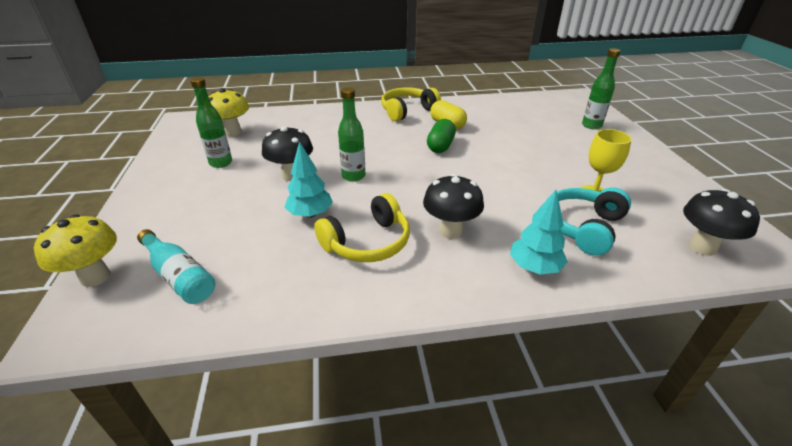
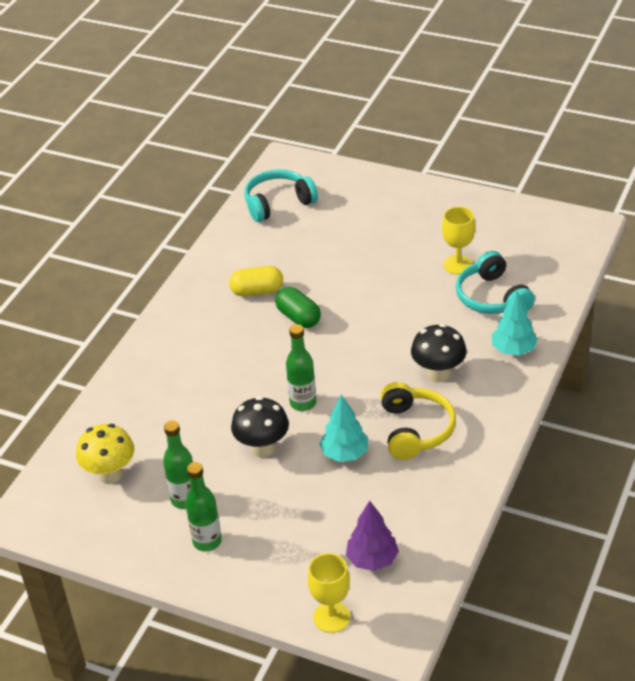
camera: 55 degrees left, 5 degrees up
yellow mushroom [34,214,117,287] -> yellow goblet [308,553,350,633]
turquoise bottle [137,229,215,304] -> purple tree [346,501,399,571]
yellow headphones [381,87,441,121] -> none
green bottle [582,48,620,129] -> green bottle moved to [186,462,222,551]
black mushroom [683,189,760,256] -> none
none -> turquoise headphones [244,169,318,222]

